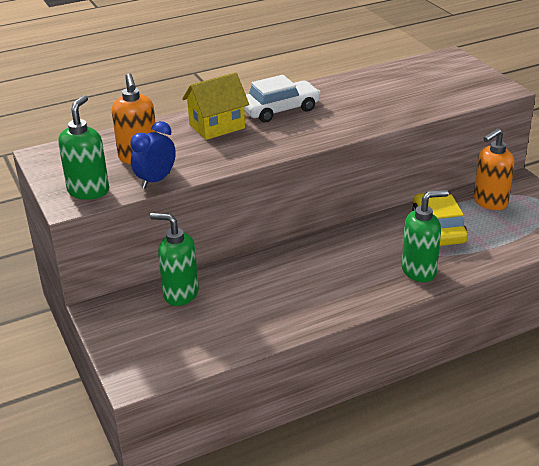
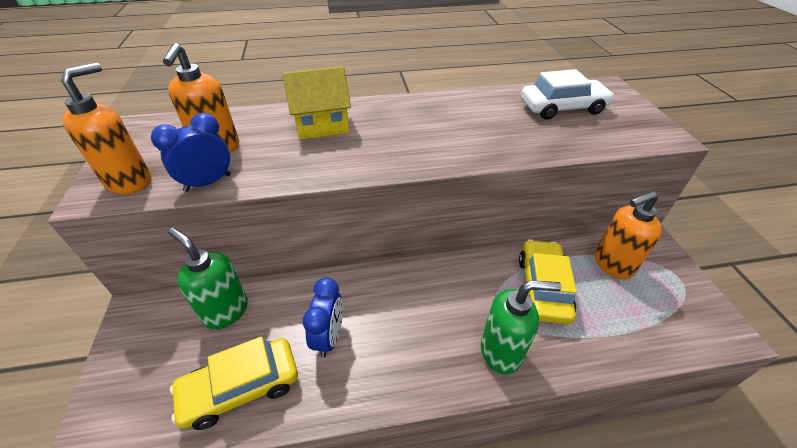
camera: 15 degrees right, 10 degrees up
green soap dispenser [58,95,109,200] -> orange soap dispenser [61,62,151,194]
white car [244,75,321,122] -> white car moved to [521,69,614,120]
none -> yellow car [170,337,298,430]
none -> blue clock [303,277,343,358]

